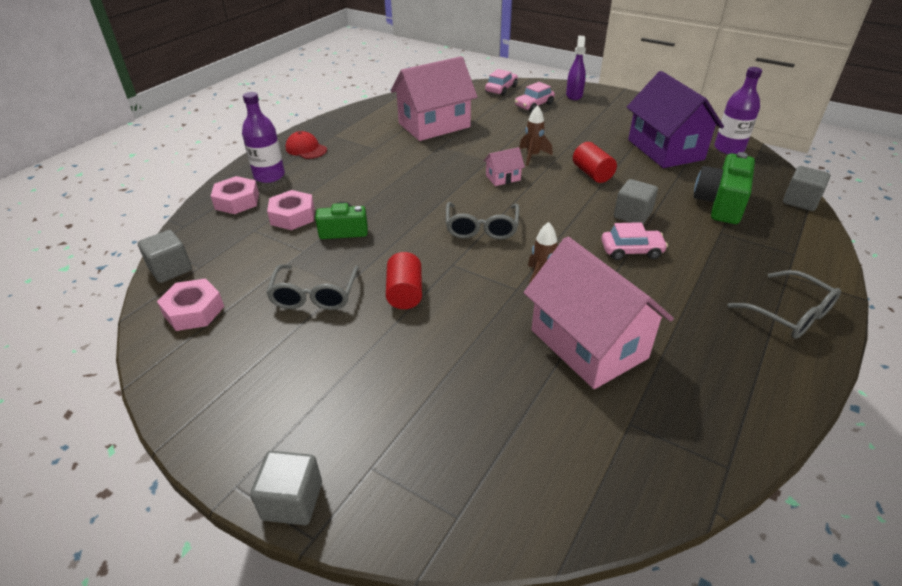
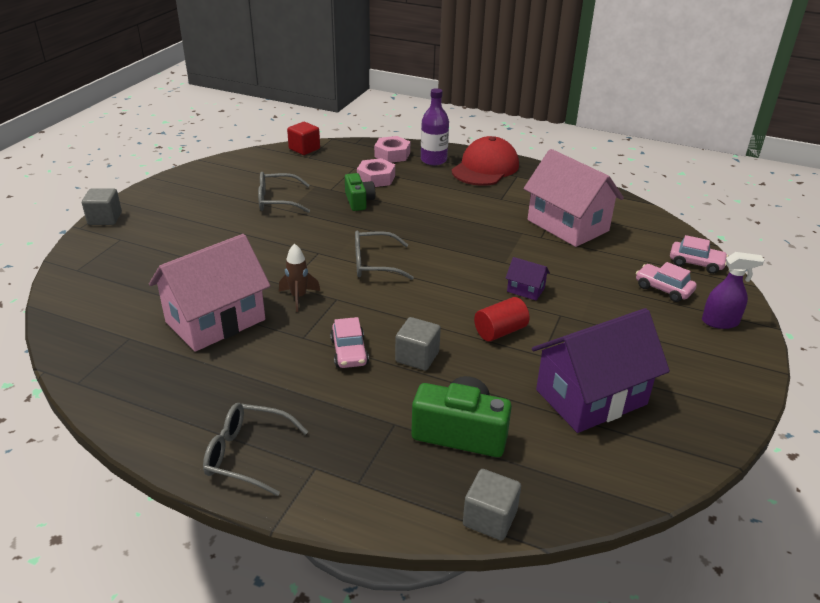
camera: 80 degrees right, 5 degrees down
grey cube [138,230,192,283] -> red cube [287,122,320,155]
pink nut [157,278,224,331] -> none
red cap [286,131,327,159] -> red cap [452,136,519,186], size x1.88
red cylinder [386,252,422,309] -> none
pink house [483,147,525,186] -> none
brown rocket [519,105,553,166] -> purple house [505,257,550,301]
purple bottle [714,67,762,154] -> none
grey glasses [728,270,841,339] -> grey glasses turned 60 degrees clockwise [203,403,308,496]

